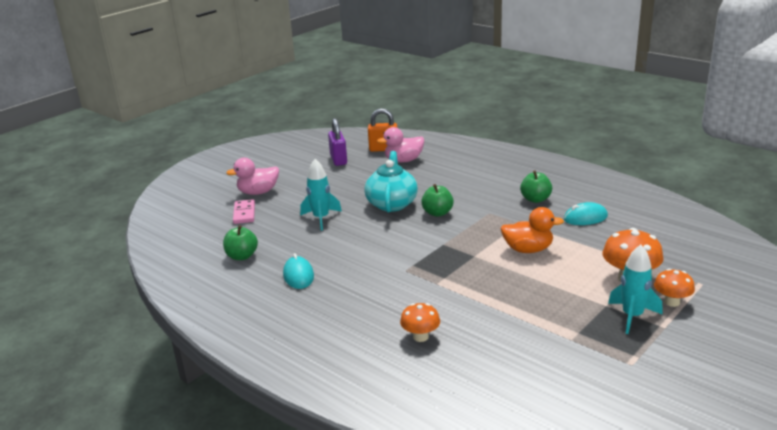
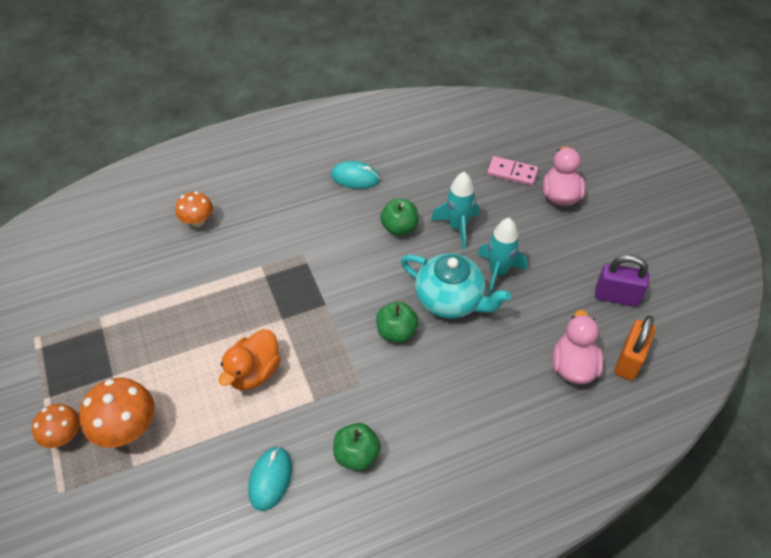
camera: 115 degrees right, 25 degrees up
green apple [223,225,258,260] -> green apple moved to [380,198,419,236]
turquoise rocket [608,245,663,334] -> turquoise rocket moved to [477,218,528,295]

